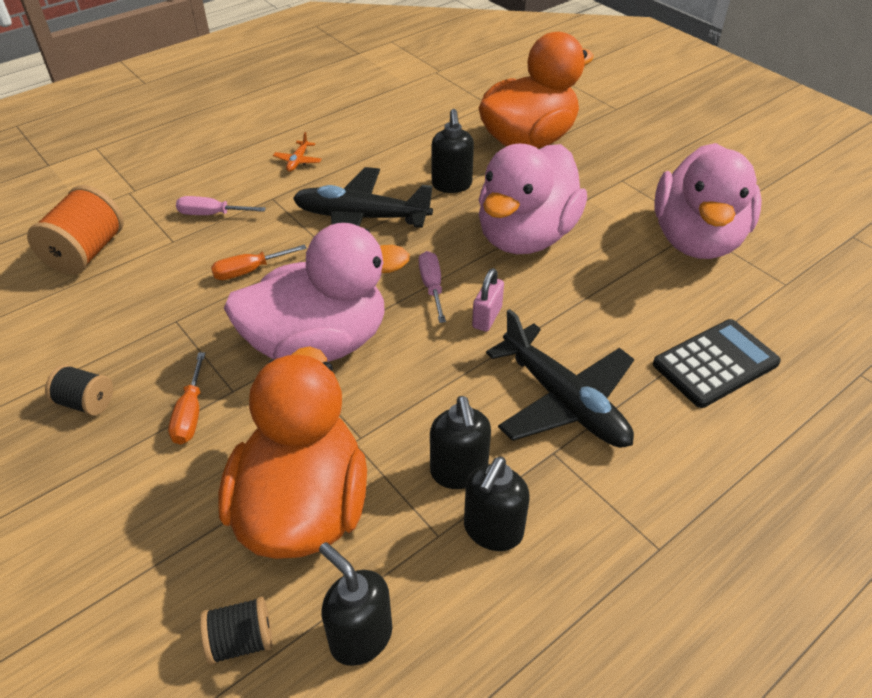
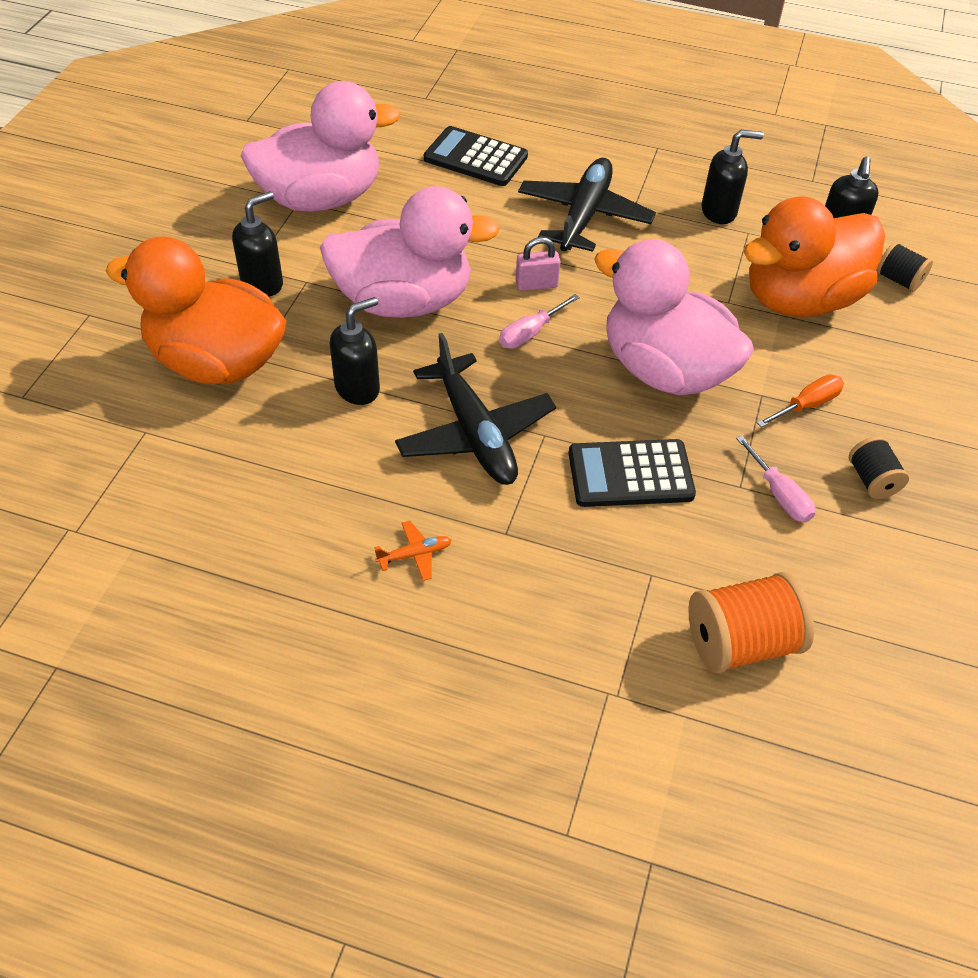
camera: 125 degrees left, 5 degrees up
pink screwdriver [176,196,266,215] -> pink screwdriver moved to [736,436,815,522]
orange screwdriver [211,244,307,280] -> black calculator [569,439,696,507]
black soap dispenser [430,396,491,489] -> black soap dispenser moved to [232,191,283,296]

